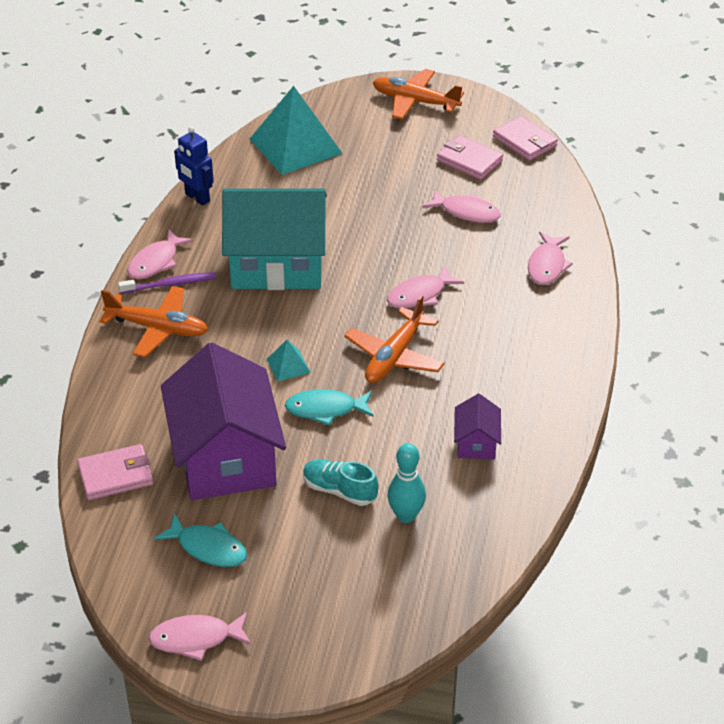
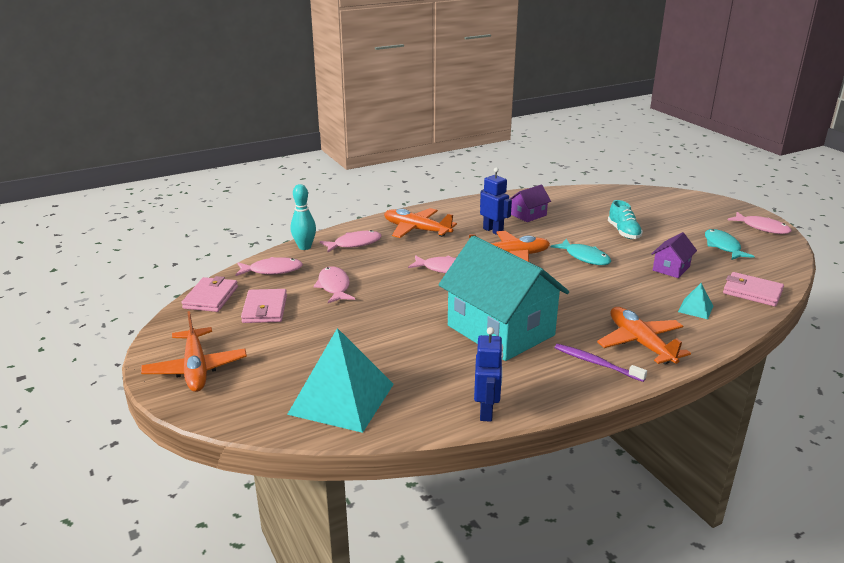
camera: 130 degrees left, 15 degrees down
pink fish [127,230,193,279] -> pink fish moved to [235,257,303,276]
purple house [161,343,286,500] -> purple house [651,232,697,278], size x0.44
turquoise pyramid [267,339,311,381] -> turquoise pyramid moved to [678,283,713,319]
turquoise bowling pin [387,443,426,523] -> turquoise bowling pin moved to [291,184,316,250]
none -> orange plane [384,208,457,238]
none -> blue robot [480,167,512,235]

